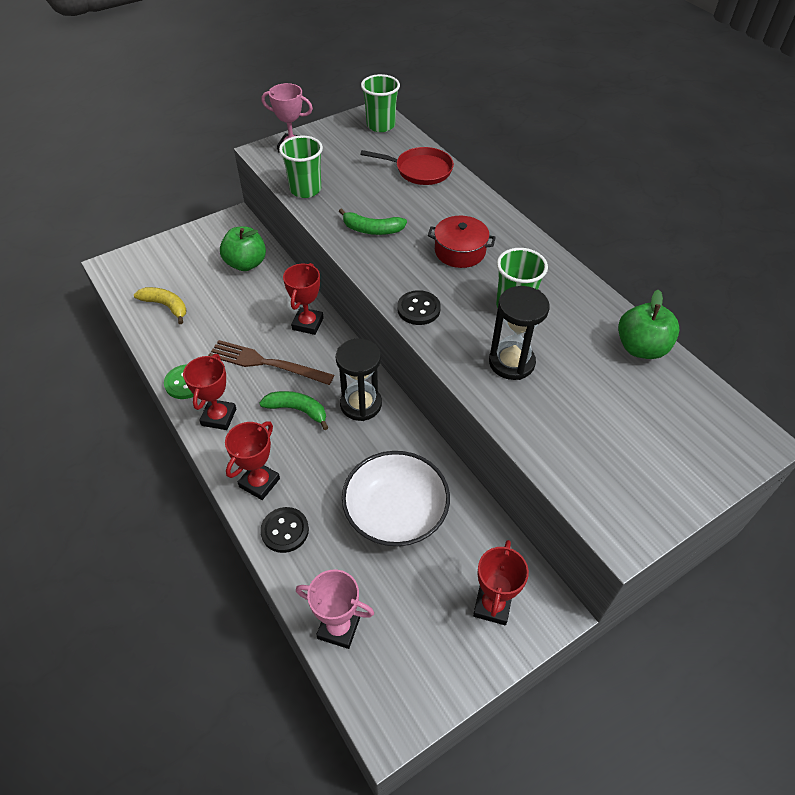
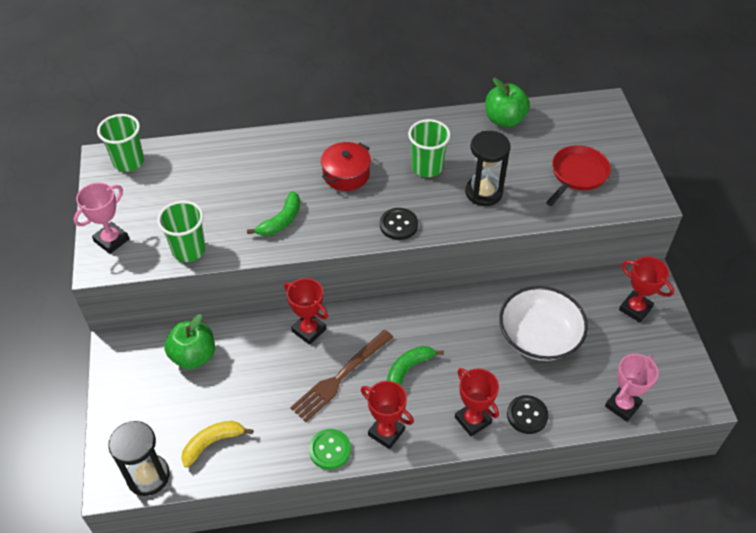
camera: 65 degrees left, 0 degrees up
black hourglass [336,339,382,421] -> black hourglass moved to [108,421,170,496]
red pan [360,147,454,185] -> red pan moved to [546,145,611,206]

